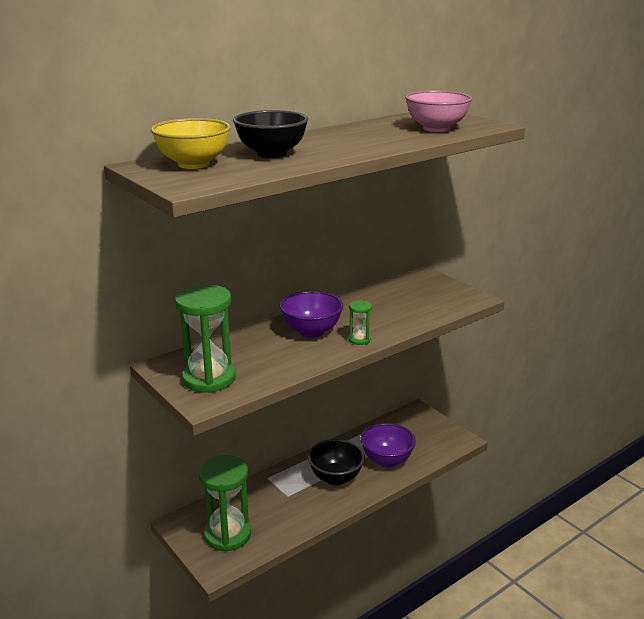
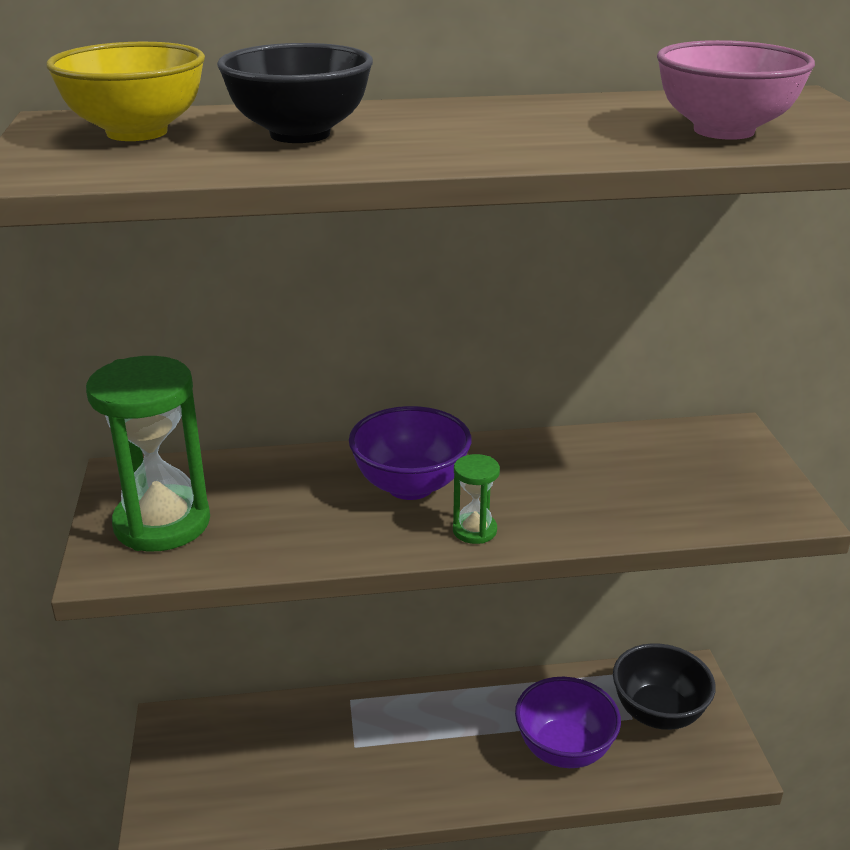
camera: 30 degrees right, 5 degrees up
green hourglass [199,455,251,552] -> none
black bowl [308,439,365,485] -> black bowl moved to [613,643,716,730]

